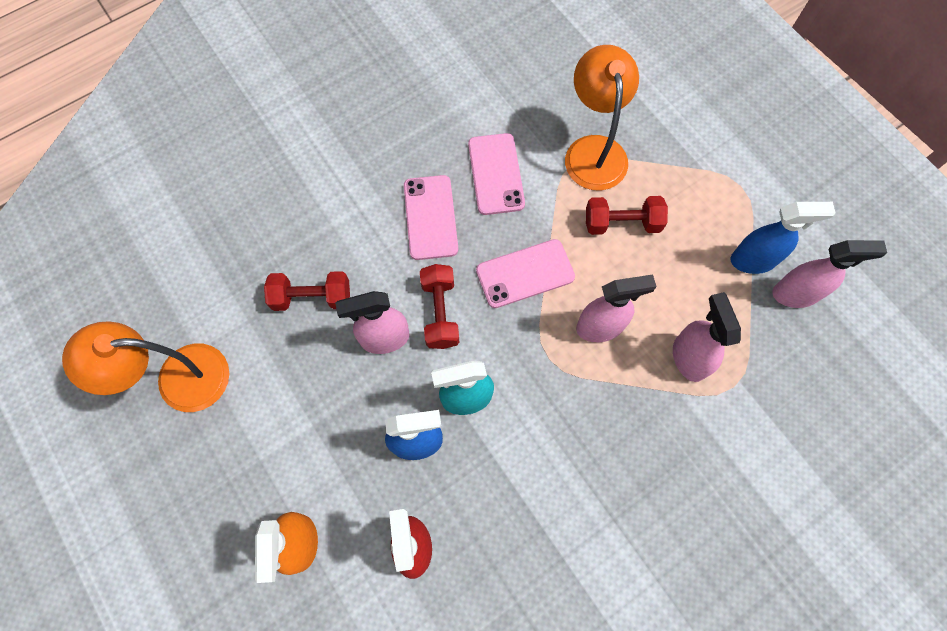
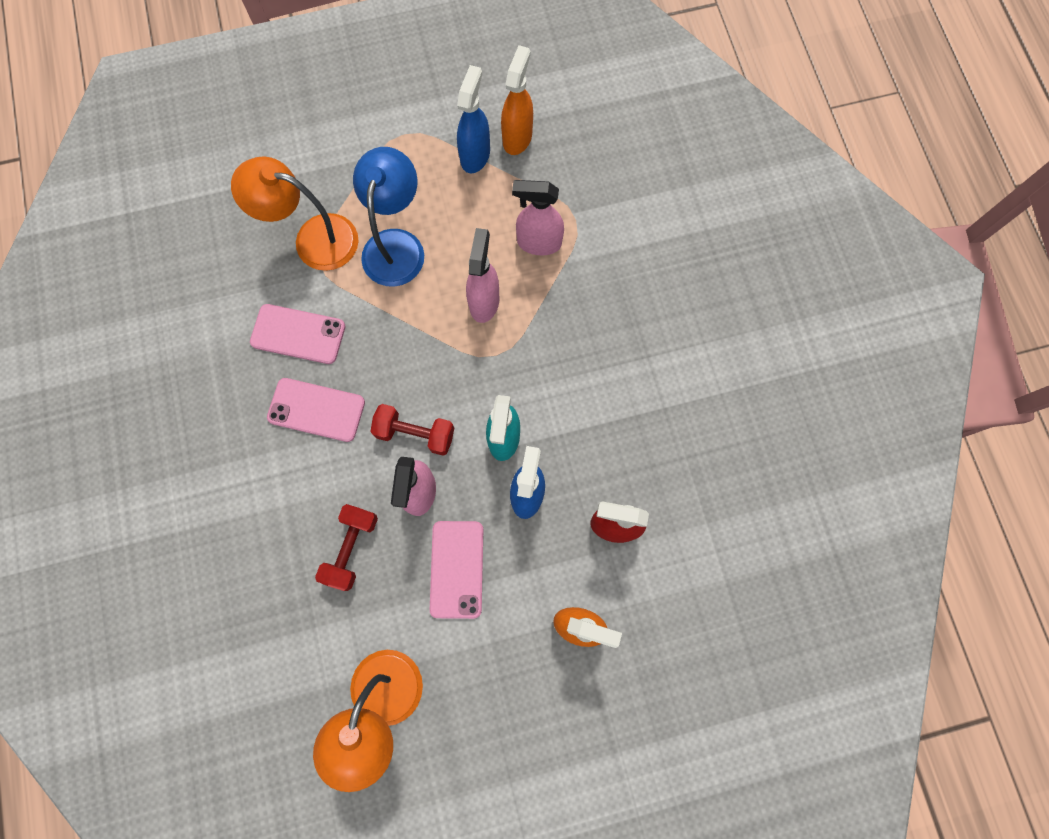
camera: 70 degrees left, 5 degrees up
pink phone [476,239,575,308] -> pink phone moved to [430,521,483,619]
red dumbbell [586,196,668,235] -> blue lamp [353,147,424,287]
pink spray bottle [772,240,887,308] -> orange spray bottle [501,45,533,155]

